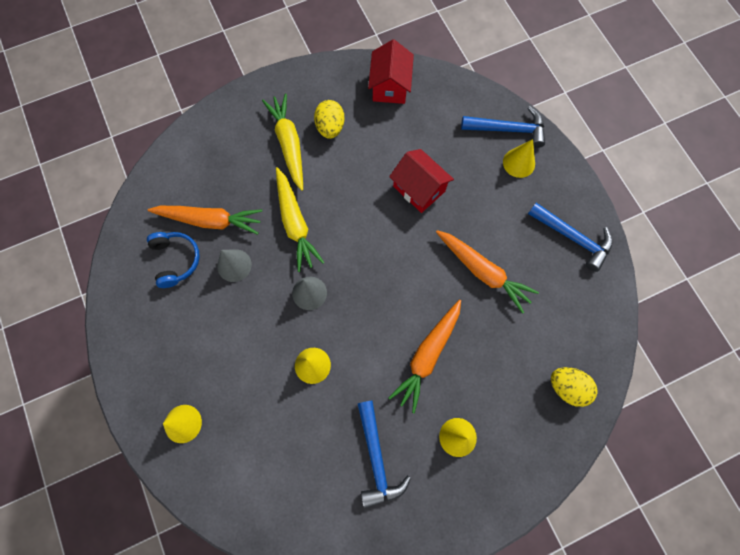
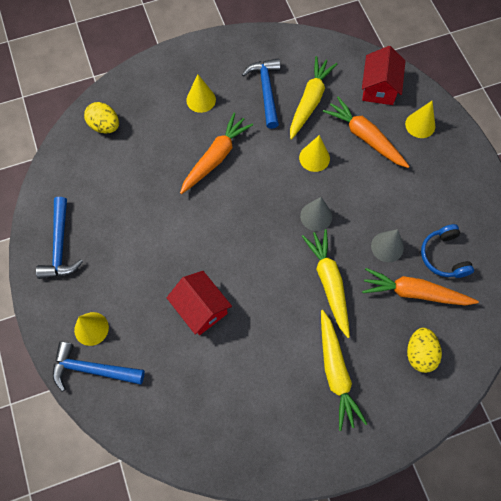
camera: 175 degrees left, 5 degrees down
yellow egg [314,100,345,139] -> yellow egg moved to [407,328,442,373]
red house [368,39,414,104] -> red house moved to [362,46,405,105]
orange carrot [436,230,539,314] -> orange carrot moved to [323,97,410,168]
blue hammer [528,203,613,272] -> blue hammer turned 135 degrees counterclockwise [36,197,83,279]
none -> yellow carrot [290,56,337,140]

